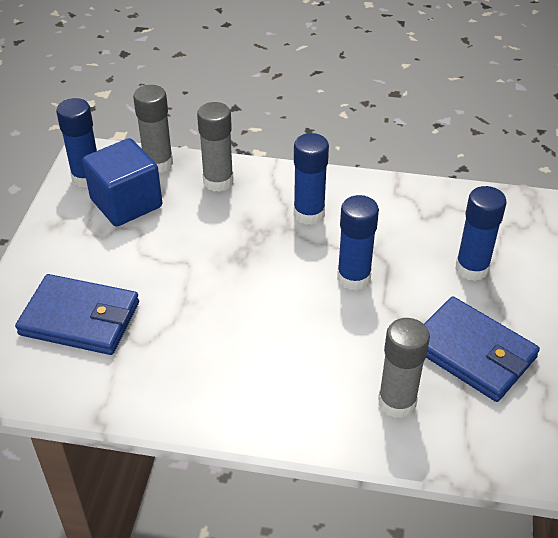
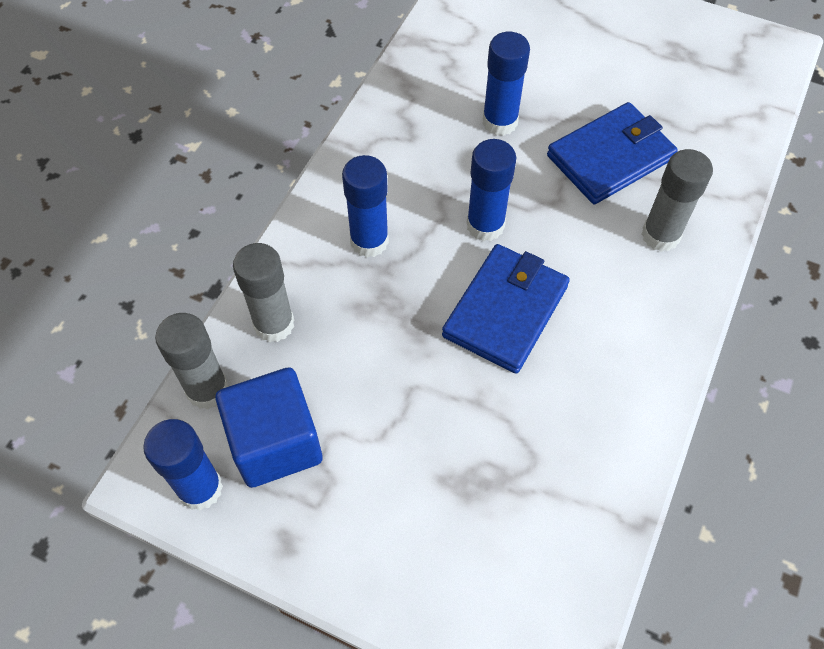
camera: 75 degrees left, 15 degrees up
blue wallet [15,274,139,355] -> blue wallet moved to [442,244,570,374]

